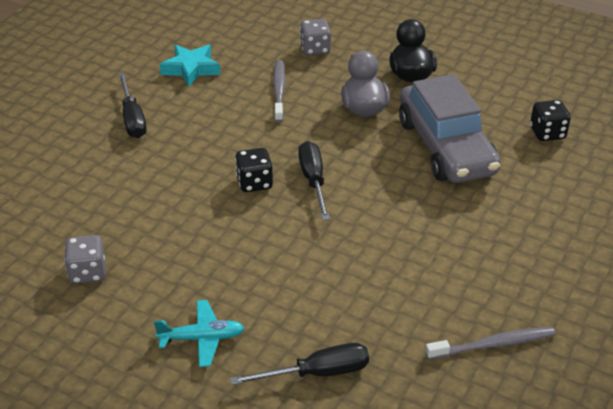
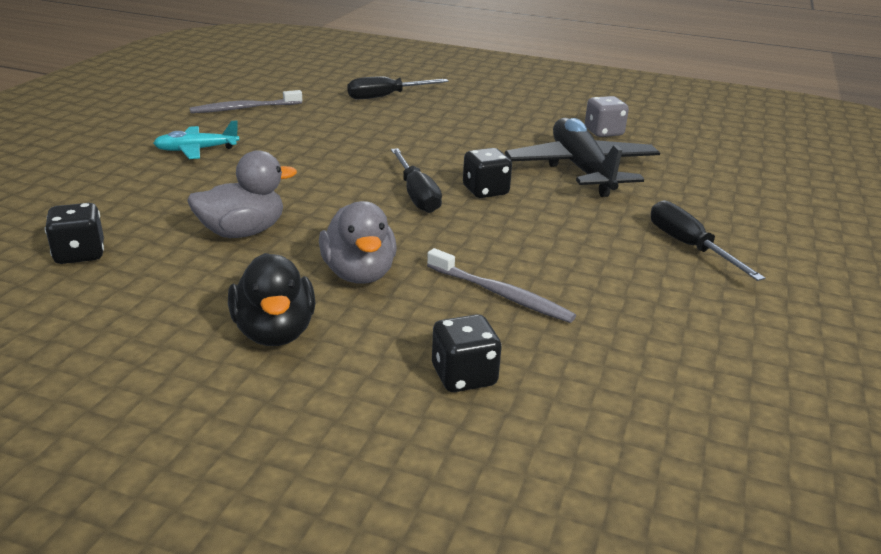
camera: 170 degrees right, 10 degrees down
turquoise plane [154,300,244,367] -> turquoise plane moved to [153,120,239,159]
turquoise star [160,45,220,87] -> none
grey toothbrush [273,60,285,122] -> grey toothbrush turned 45 degrees counterclockwise [427,248,576,323]
grey dice [300,19,331,56] -> black dice [432,314,502,392]
grey car [399,74,501,183] -> grey duck [187,150,297,238]
none -> black plane [505,118,660,197]

